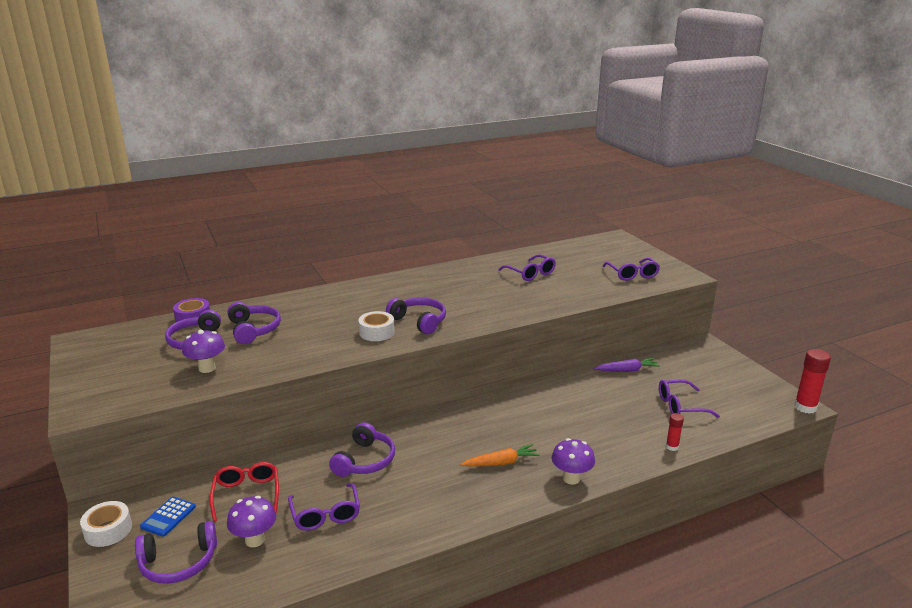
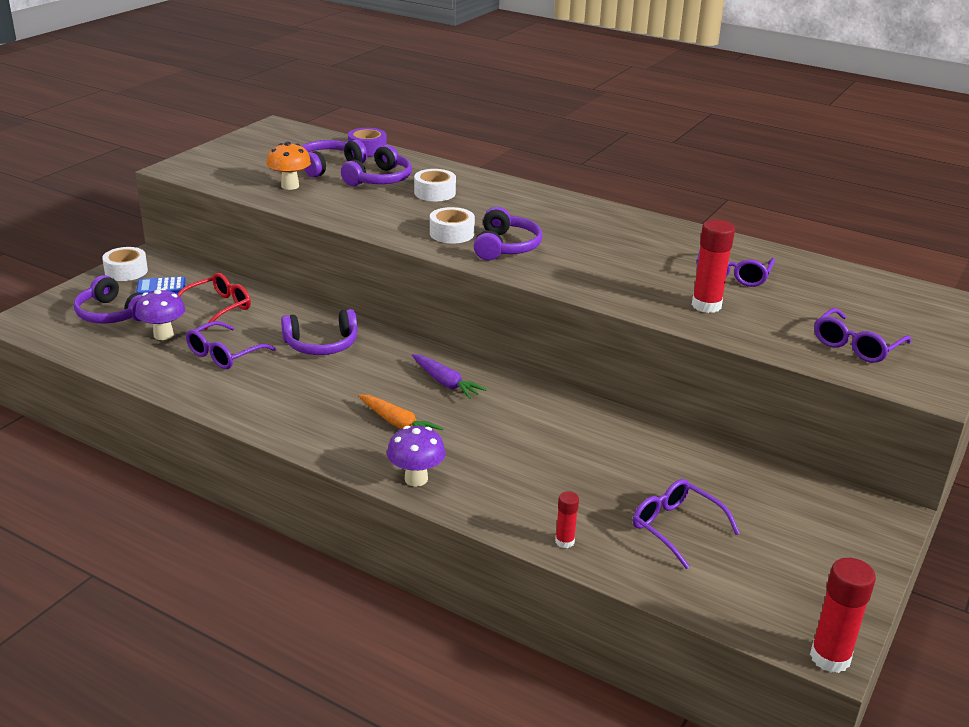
camera: 55 degrees right, 5 degrees up
purple mushroom [182,329,225,373] -> orange mushroom [266,142,311,190]
purple carrot [594,358,660,372] -> purple carrot moved to [412,354,487,399]
none -> white tape [414,169,456,201]
none -> red glue stick [692,220,735,313]

